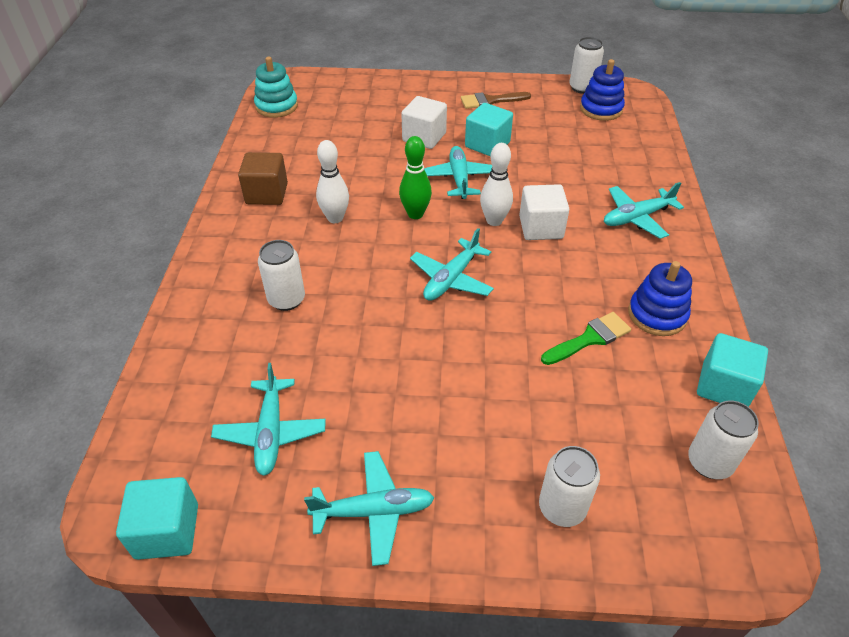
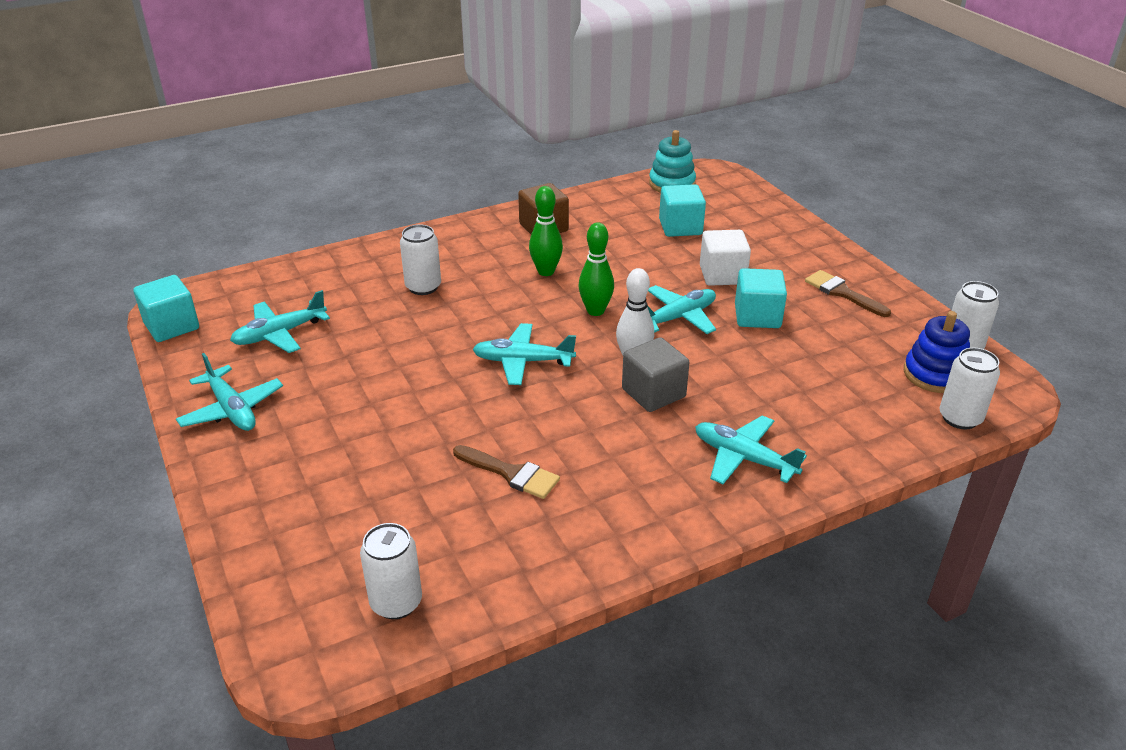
camera: 60 degrees right, 10 degrees down
white bowling pin [316,140,349,223] -> green bowling pin [529,186,563,276]
white cube [519,184,569,240] -> grey cube [622,337,690,412]
white can [539,446,600,527] -> white can moved to [940,348,1000,429]
green brush [541,312,631,365] -> brown brush [453,445,560,499]
blue stacking toy [628,261,692,336] -> none
turquoise cube [697,333,768,407] -> turquoise cube moved to [659,184,706,237]

